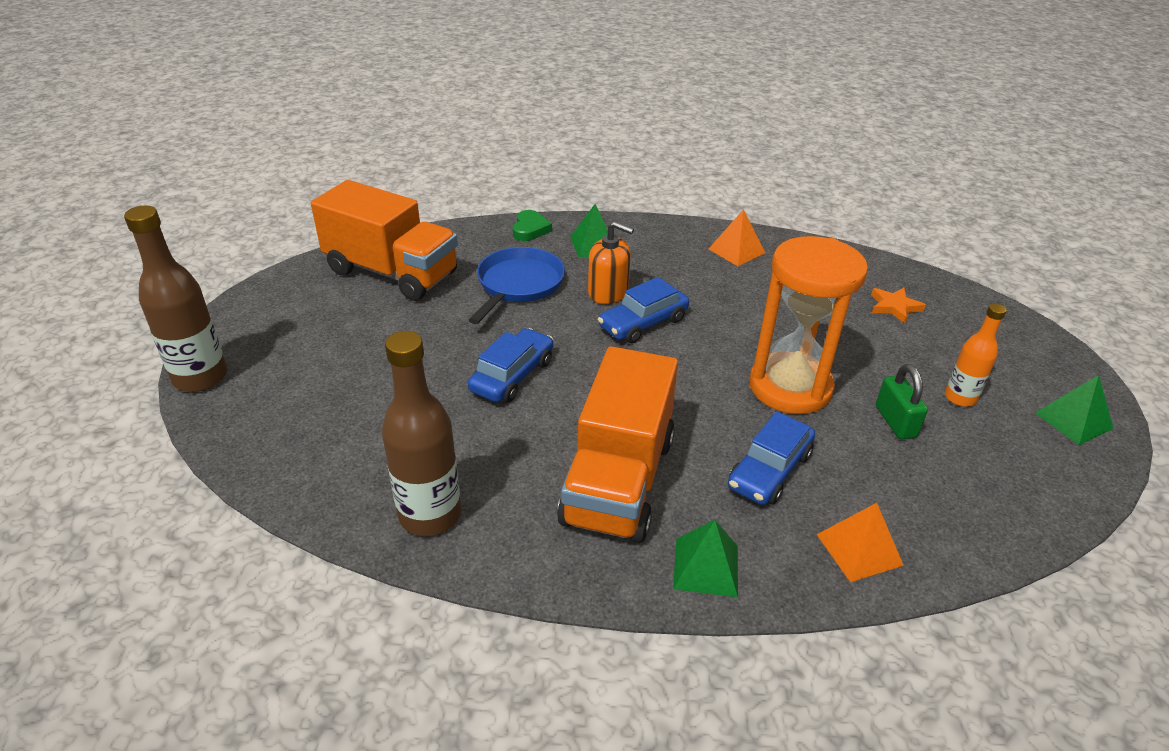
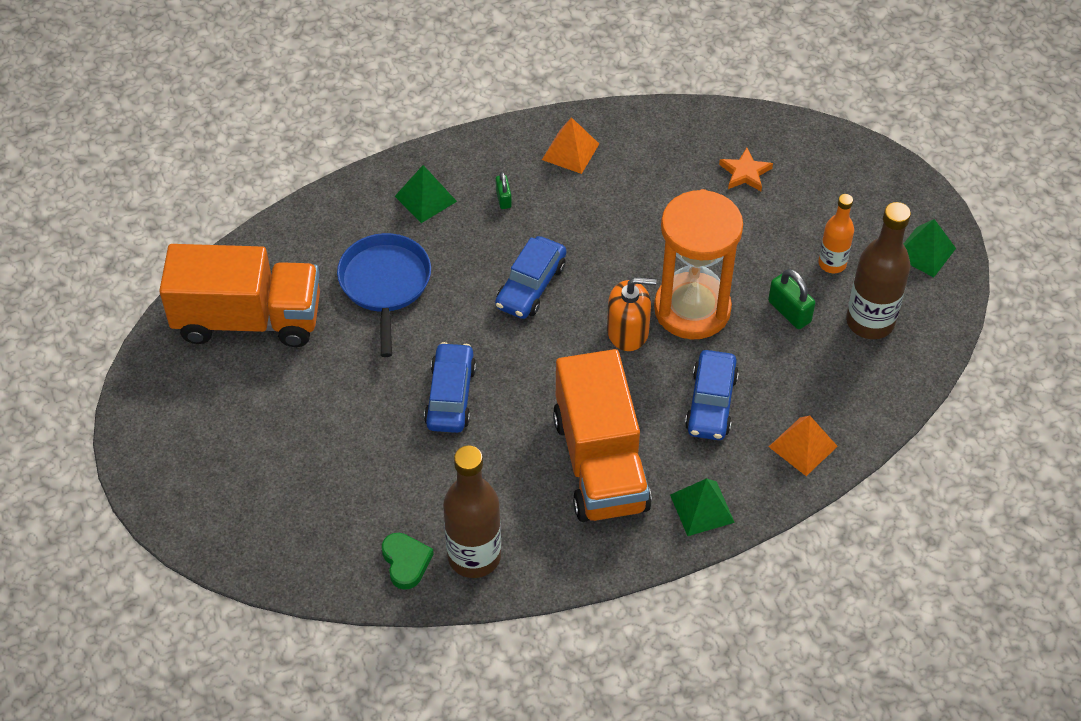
camera: 25 degrees left, 15 degrees up
brown bottle [124,205,227,392] -> brown bottle moved to [846,202,911,339]
green heart [513,210,552,241] -> green heart moved to [382,533,434,590]
orange soap dispenser [588,221,634,304] -> orange soap dispenser moved to [607,277,656,351]
none -> green padlock [496,172,512,209]

